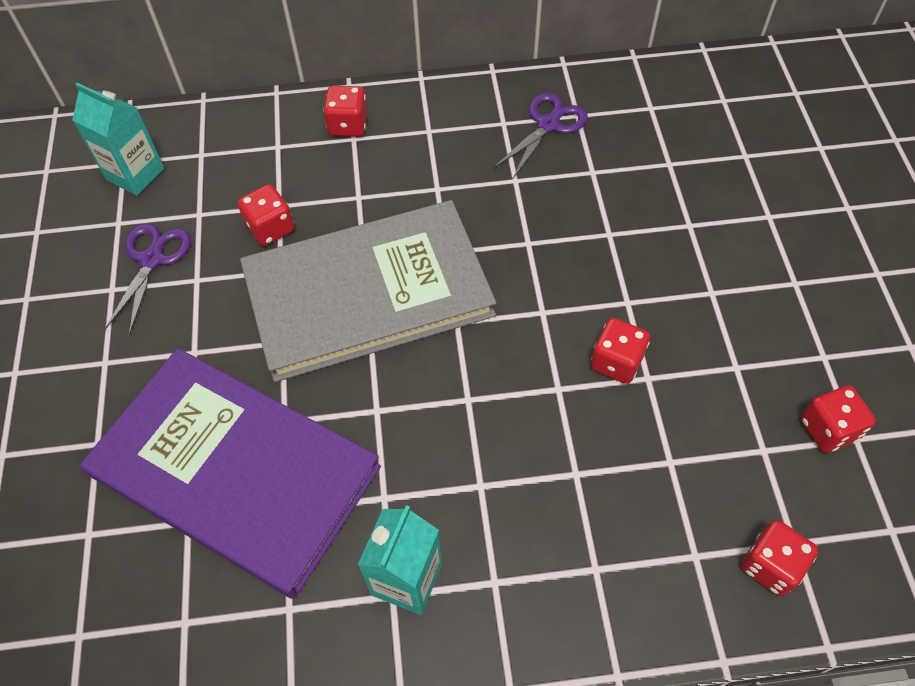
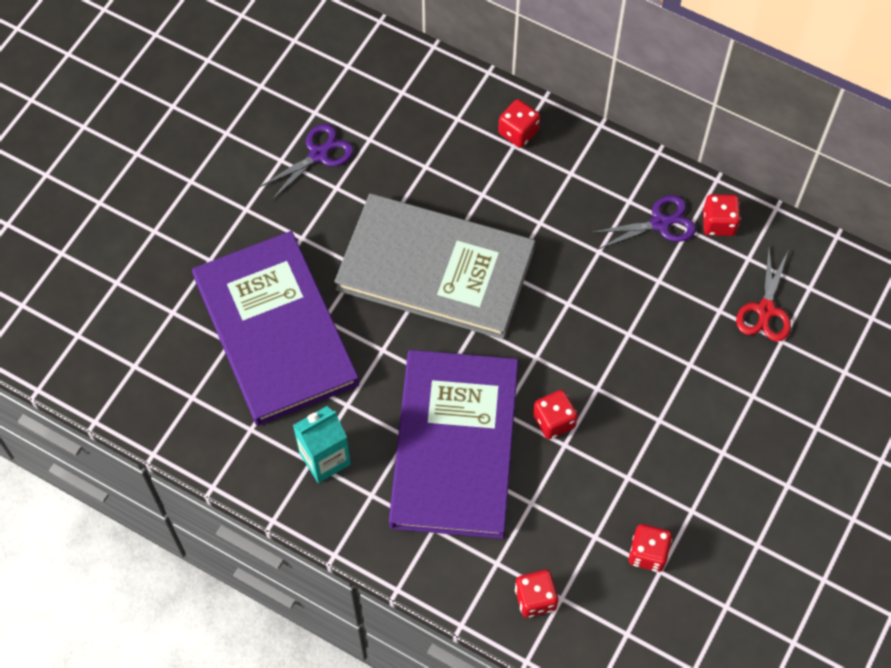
camera: 35 degrees right, 5 degrees up
turquoise carton [72,83,164,196] -> none
red dice [238,184,295,246] -> red dice moved to [703,194,741,236]
none -> purple book [389,350,518,539]
none -> red scissors [736,249,791,342]

